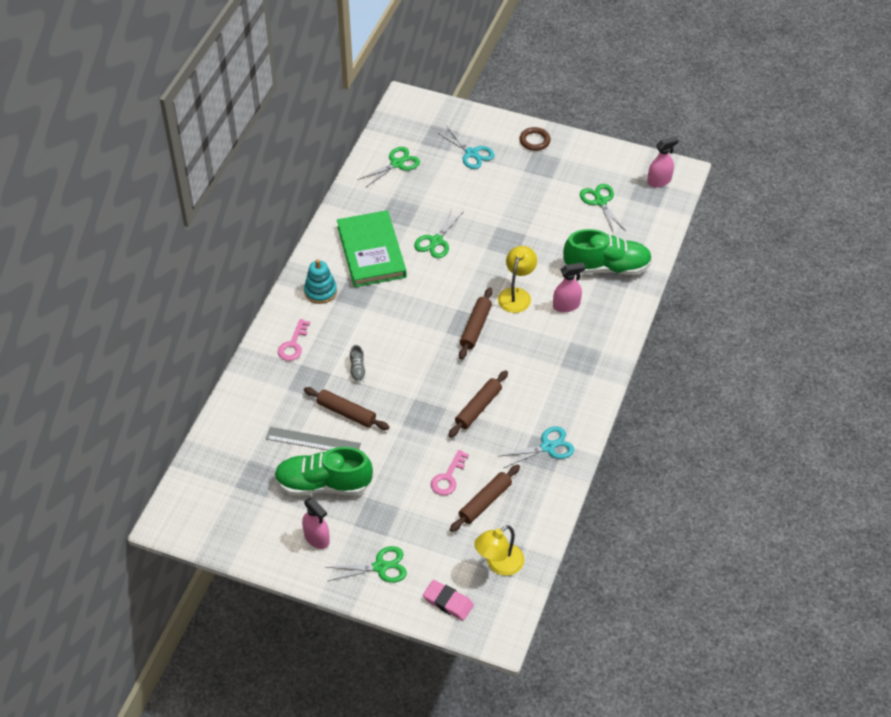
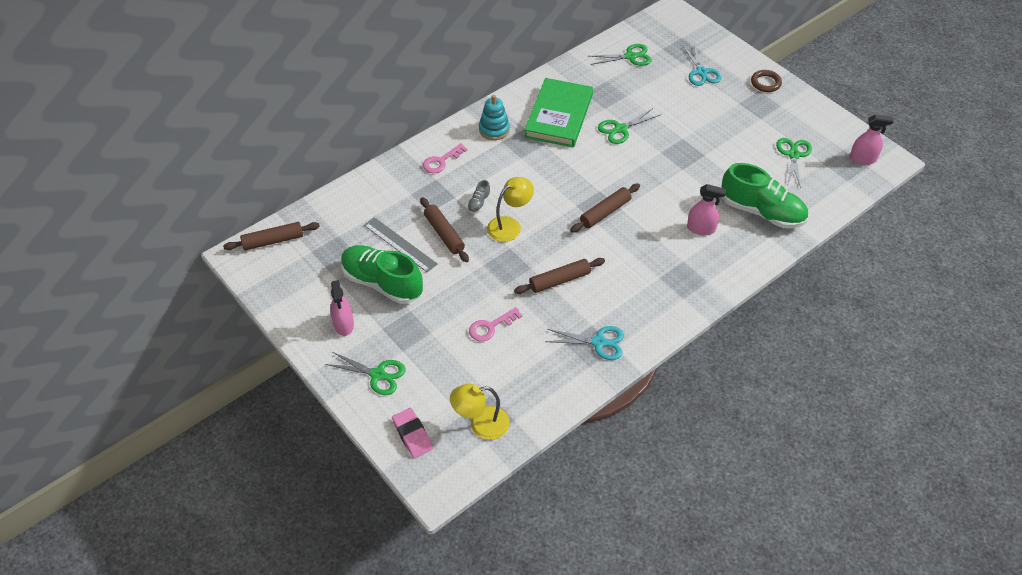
camera: 30 degrees right, 0 degrees up
brown rolling pin [450,464,520,532] -> brown rolling pin moved to [223,222,320,250]
yellow lamp [498,246,537,313] -> yellow lamp moved to [487,177,534,242]

